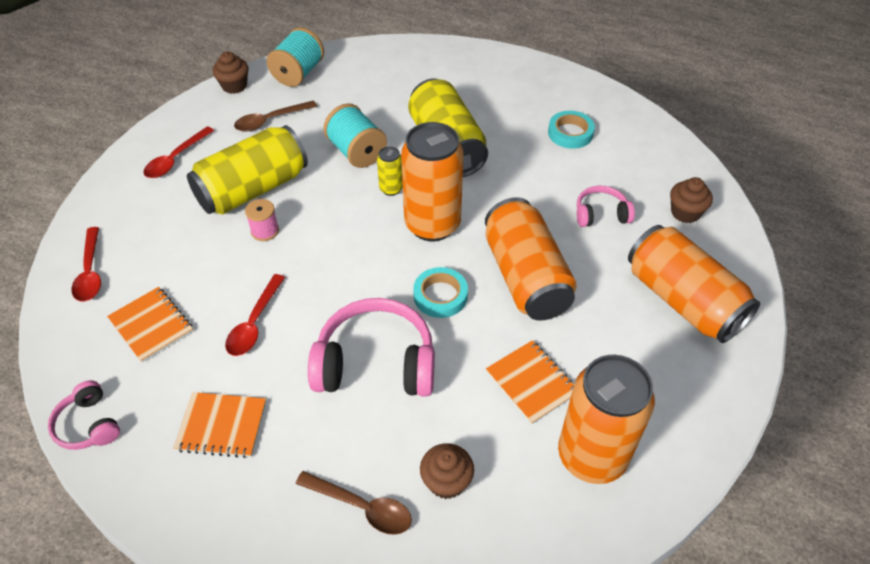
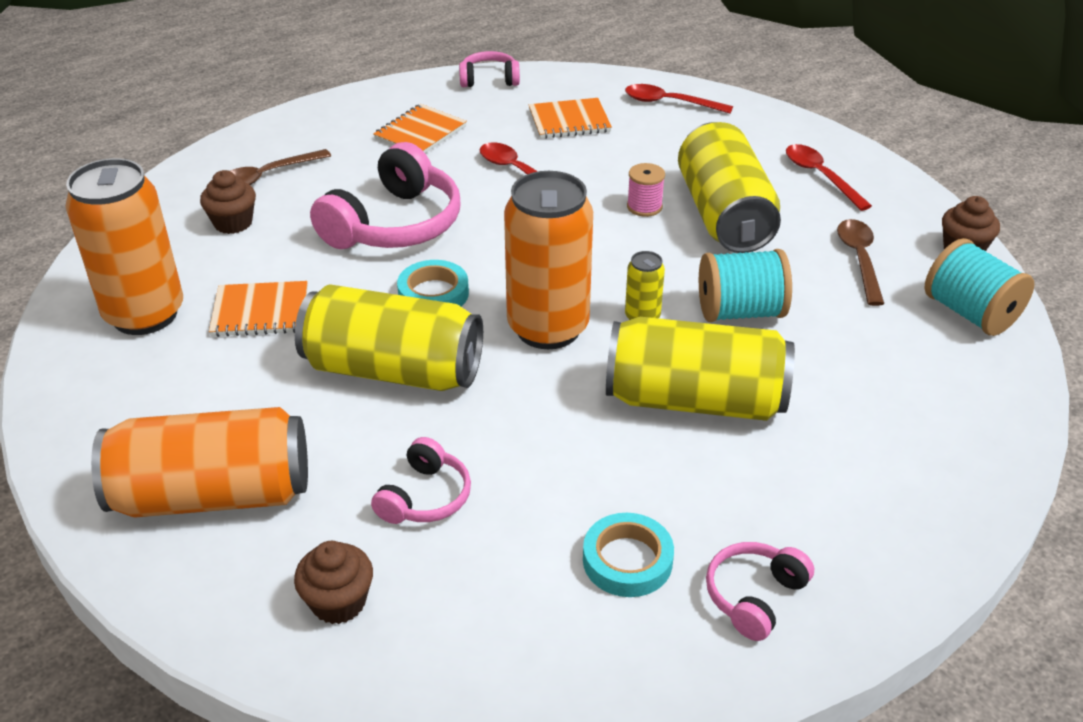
camera: 120 degrees right, 10 degrees down
orange can [485,197,577,320] -> yellow can [295,284,483,391]
none -> pink headphones [706,542,814,641]

